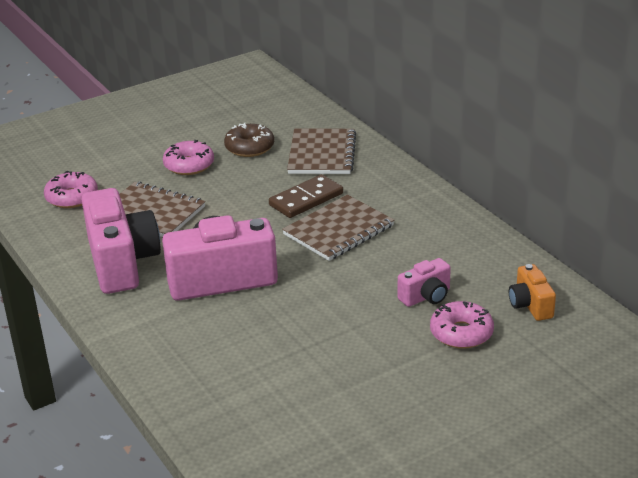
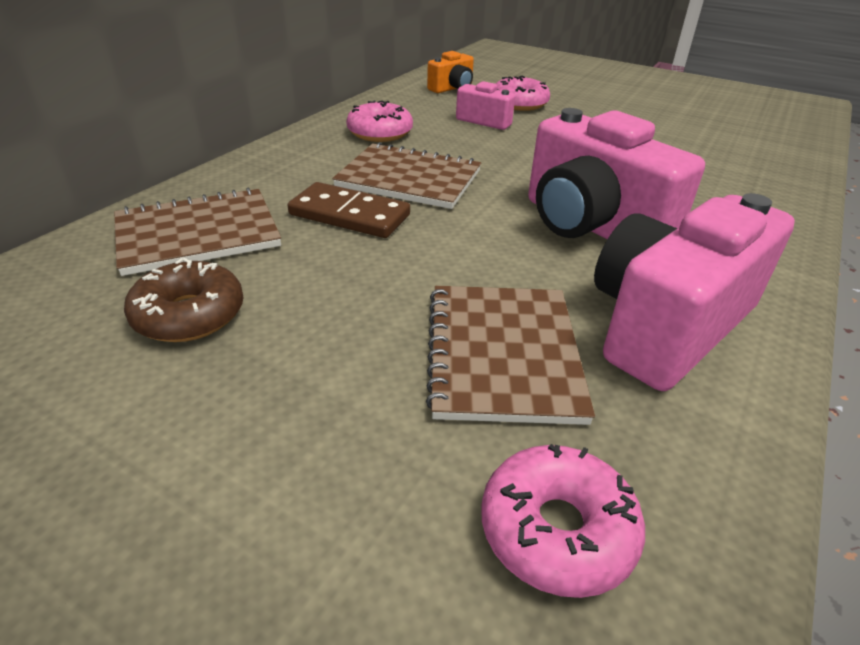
camera: 120 degrees left, 5 degrees up
pink donut [163,140,214,175] -> pink donut moved to [346,100,413,142]

